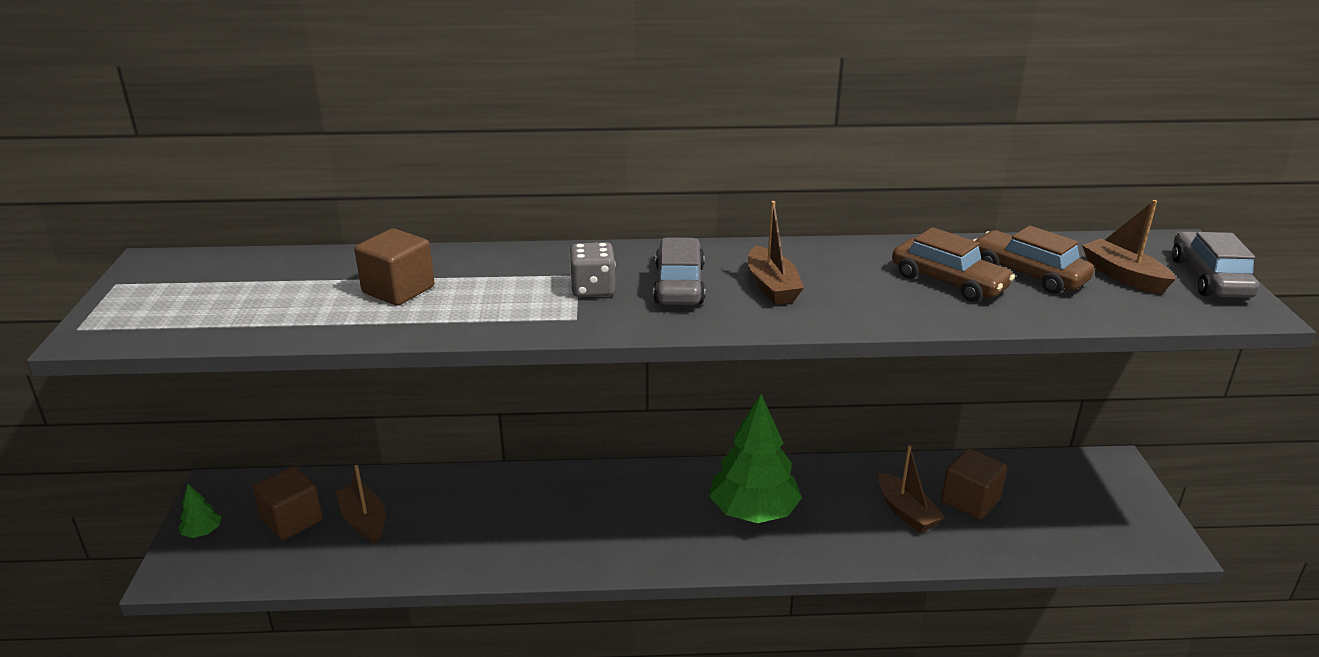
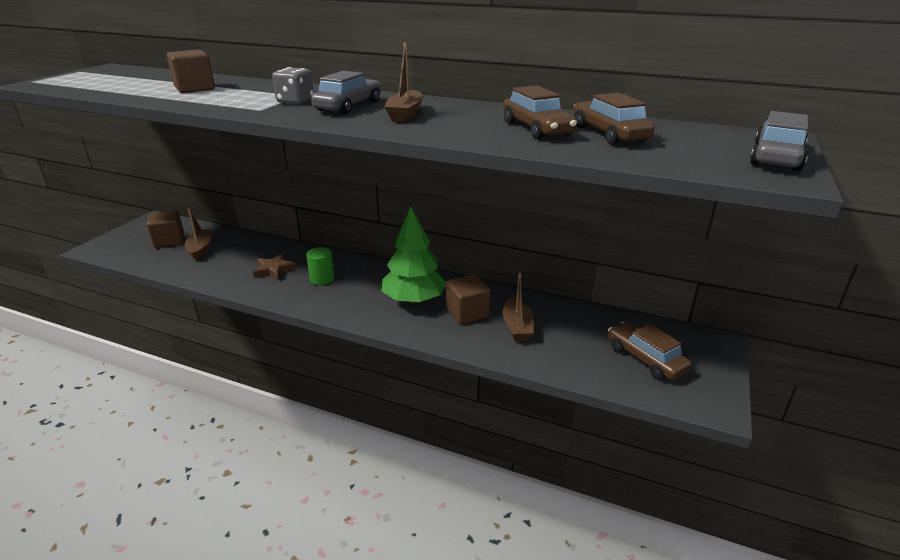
camera: 25 degrees right, 0 degrees up
green tree [178,484,221,538] -> none
brown cube [941,448,1007,520] -> brown cube moved to [446,275,490,324]
brown boat [1082,200,1176,294] -> none
none -> brown star [253,254,297,280]
none -> green cylinder [306,247,335,285]
none -> brown car [608,322,692,380]

